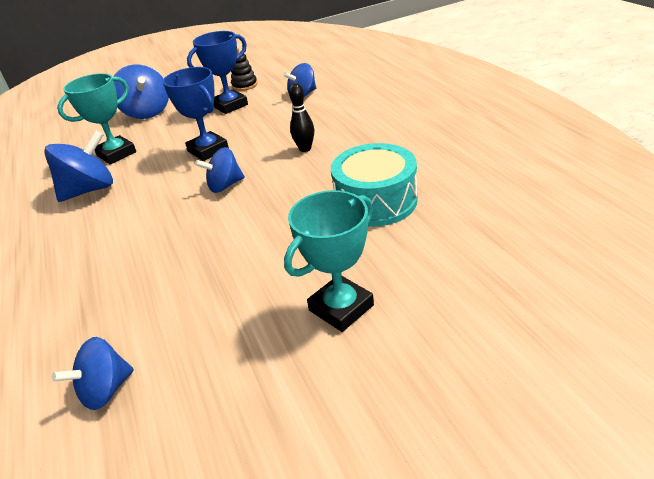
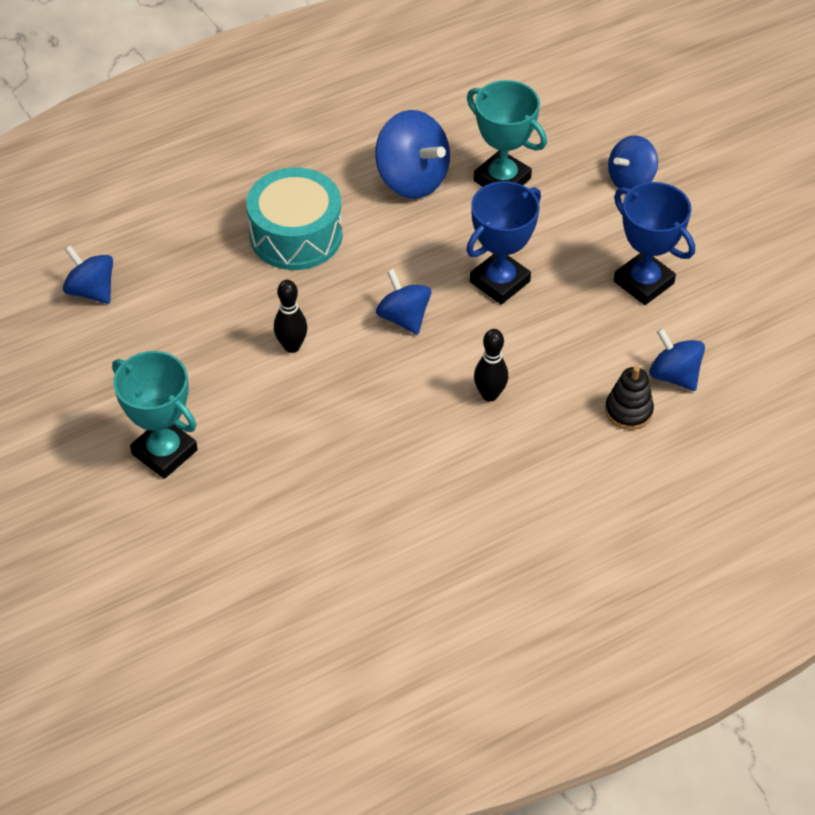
camera: 80 degrees right, 15 degrees up
blue spinning top [114,65,169,119] -> blue spinning top [608,136,658,189], size x0.65
black stacking toy [231,48,257,91] -> black stacking toy moved to [605,366,654,430]
turquoise drum [331,143,417,227] -> turquoise drum moved to [246,167,343,270]
none -> black bowling pin [274,280,307,353]

